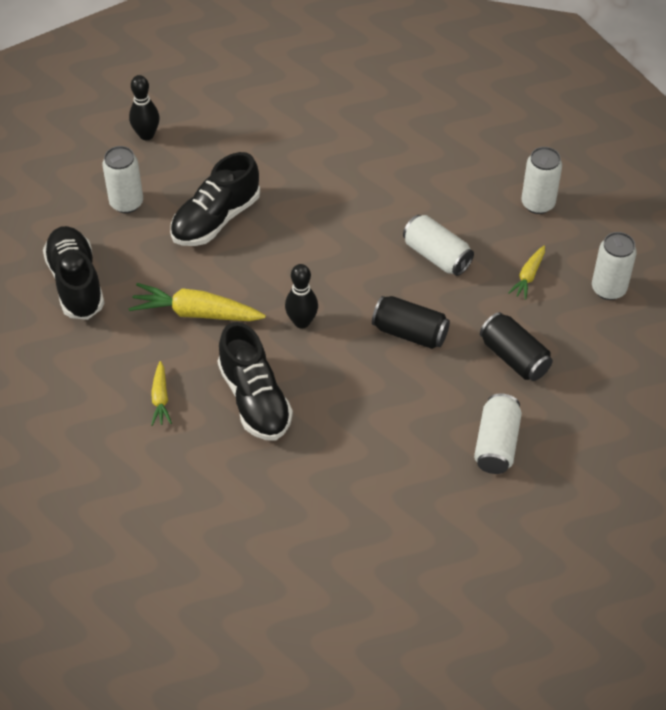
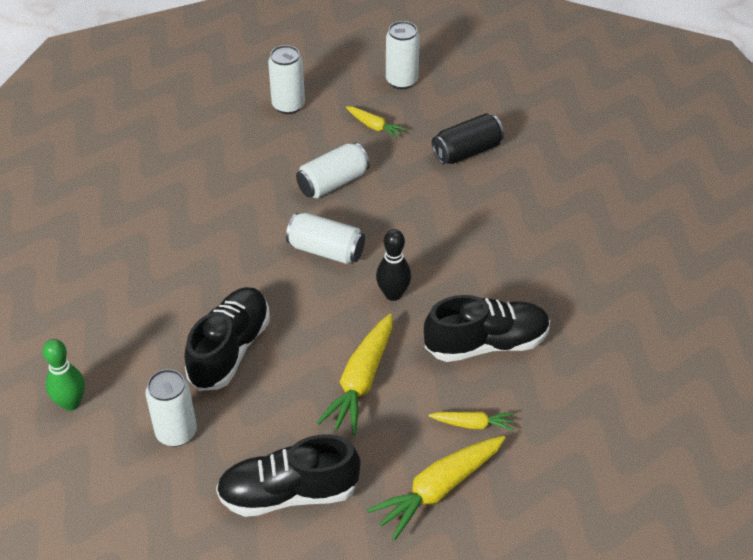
camera: 80 degrees left, 5 degrees down
black bowling pin [129,75,159,140] -> green bowling pin [43,339,85,411]
black shoe [170,152,260,246] -> black shoe turned 120 degrees counterclockwise [184,287,270,391]
black can [372,296,450,349] -> none
white can [474,394,522,474] -> white can moved to [286,213,365,264]
none -> yellow carrot [367,436,505,540]

